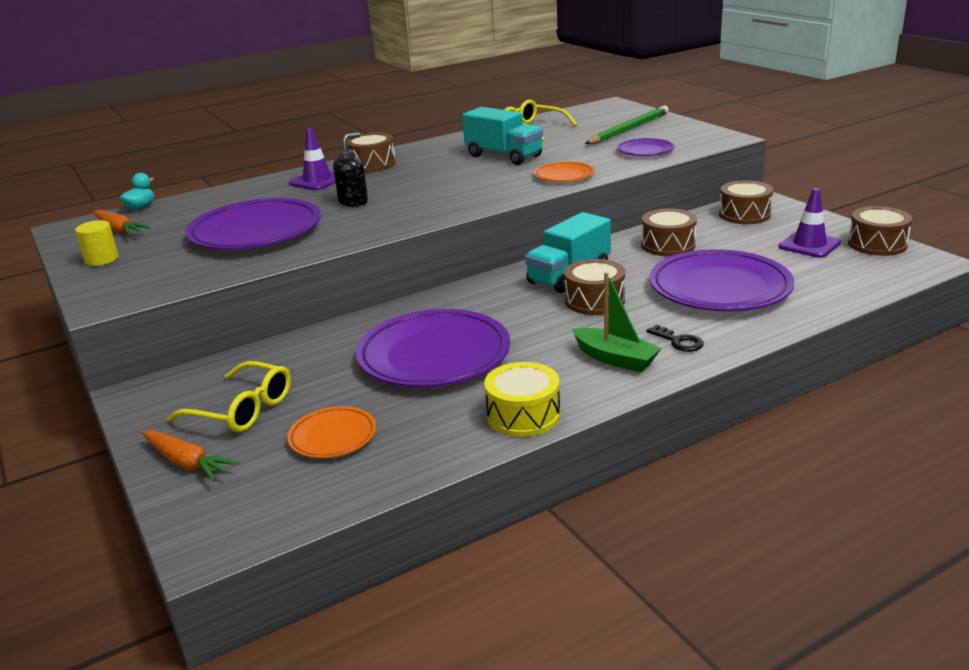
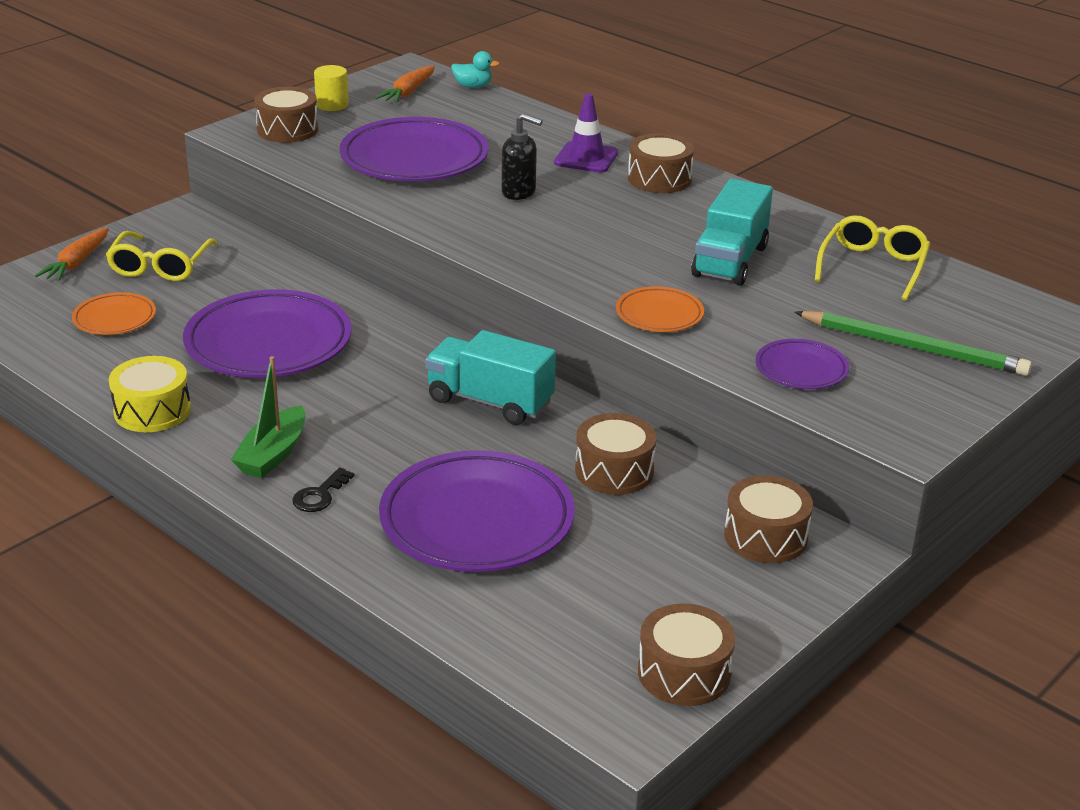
camera: 70 degrees right, 5 degrees up
brown drum [564,259,625,315] -> brown drum moved to [254,87,318,143]
purple traffic cone [779,188,841,258] -> none

